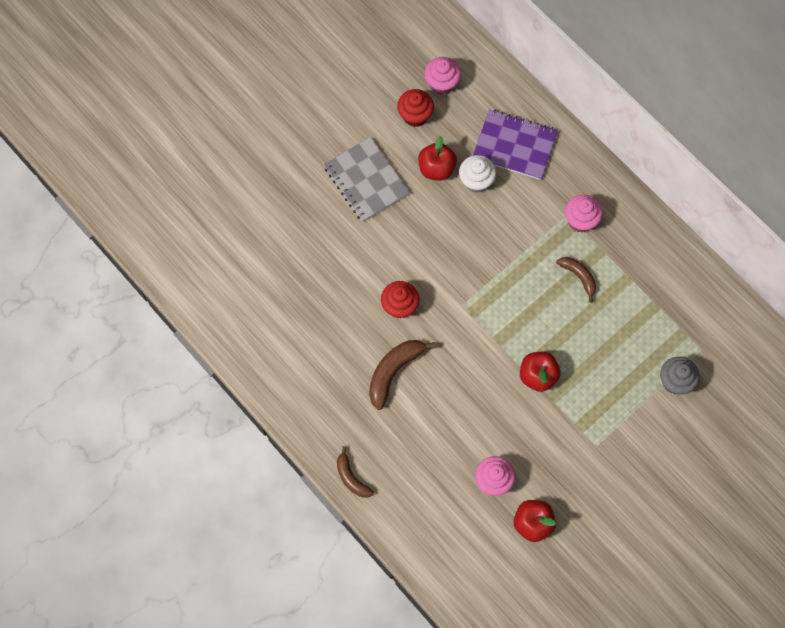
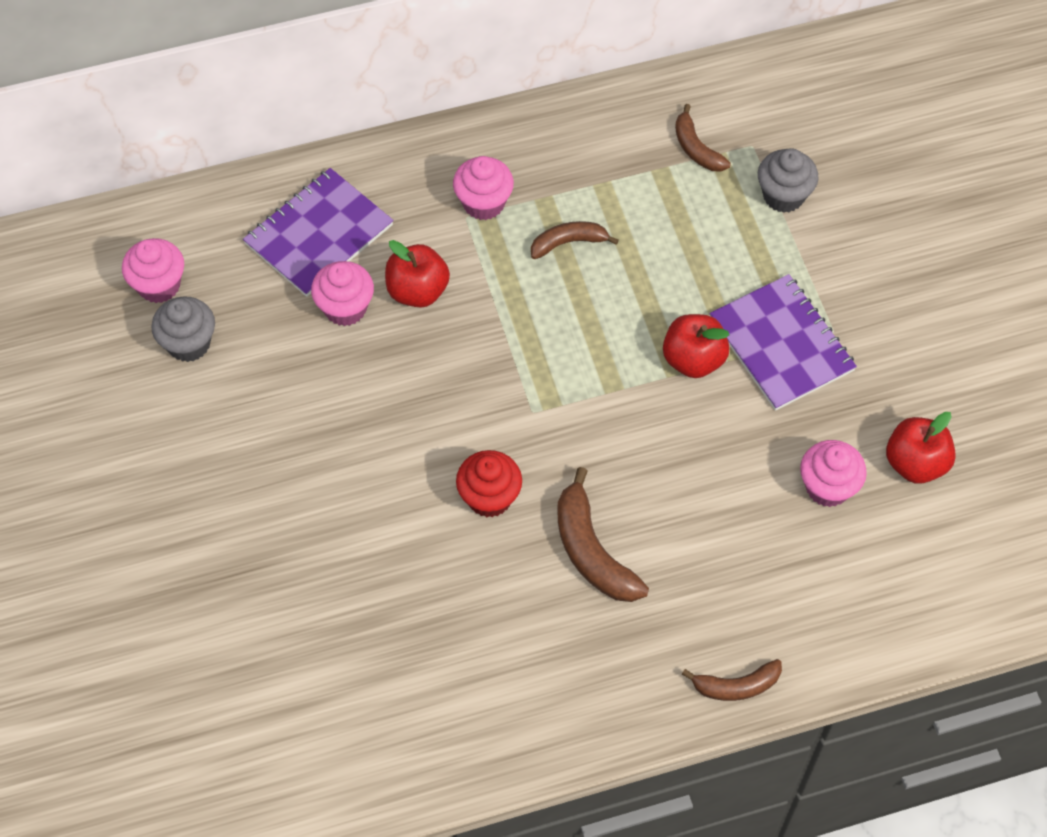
camera: 65 degrees left, 10 degrees down
grey notebook [324,137,410,222] -> none
red cupcake [397,89,434,127] -> grey cupcake [151,296,215,362]
red apple [418,136,457,180] -> red apple moved to [385,240,450,307]
white cupcake [459,155,496,193] -> pink cupcake [311,261,374,326]
none -> brown banana [675,104,731,171]
none -> purple notebook [709,274,857,411]

